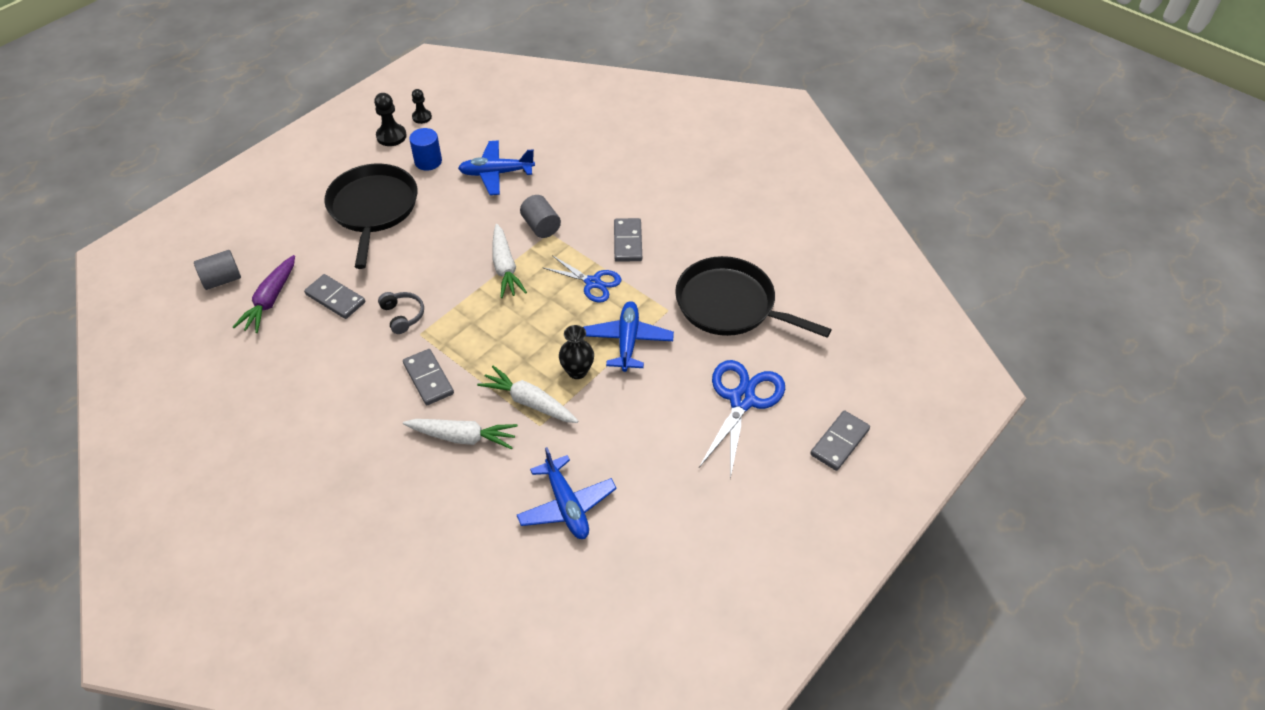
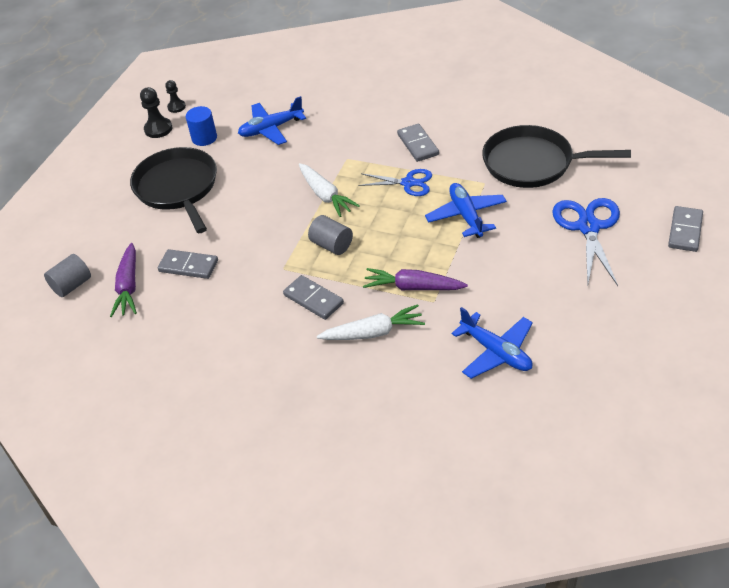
camera: 15 degrees left, 5 degrees down
grey headphones [378,292,424,334] -> none
white carrot [477,366,579,423] -> purple carrot [363,268,468,290]
grey cylinder [520,195,561,238] -> grey cylinder moved to [308,215,353,255]
black vase [559,325,594,379] -> none

